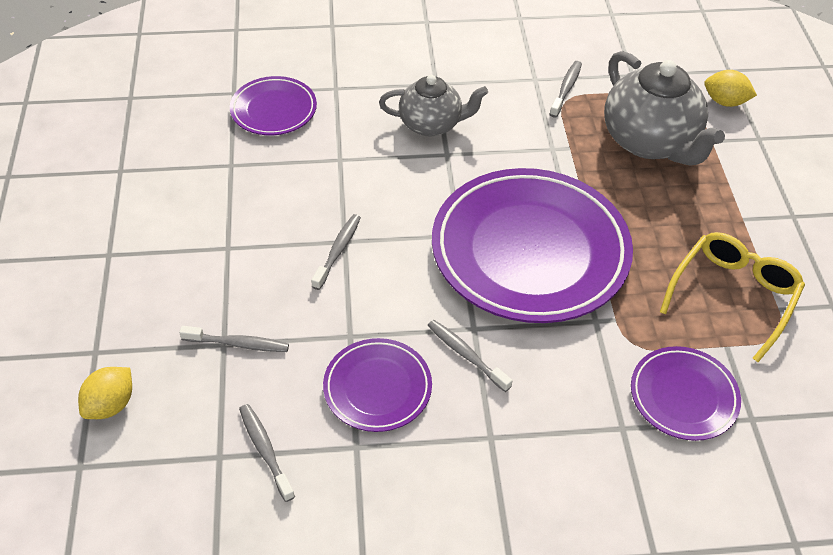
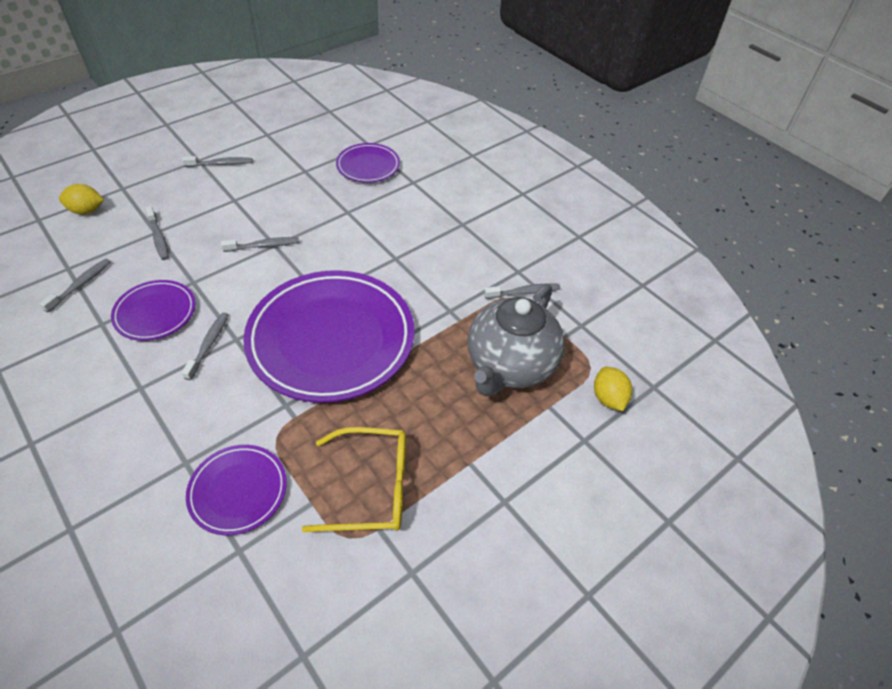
camera: 55 degrees right, 0 degrees up
grey teapot [379,75,488,136] -> none
none -> grey toothbrush [182,156,253,167]

